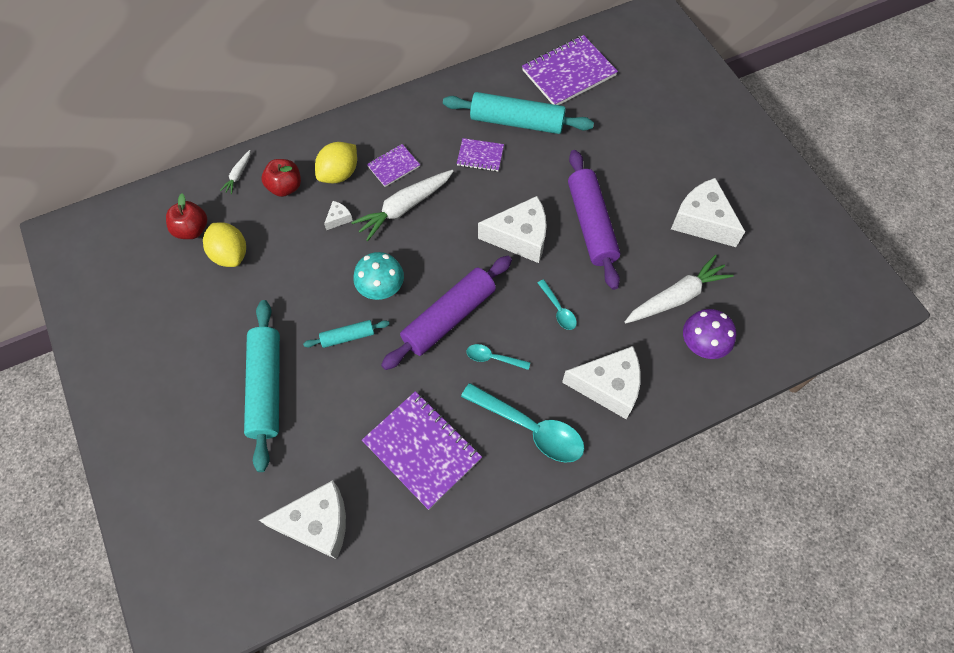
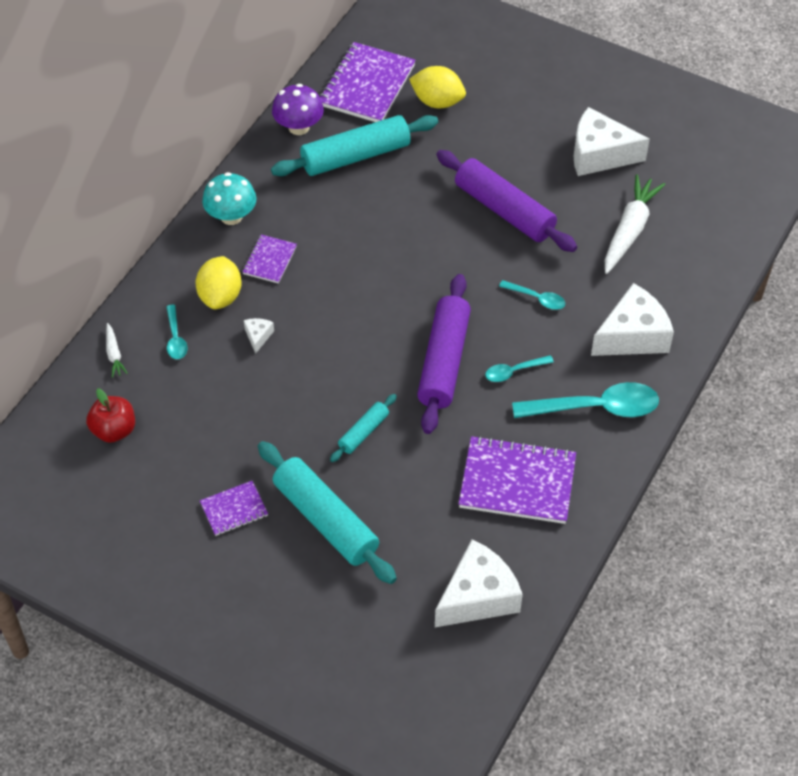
camera: 35 degrees left, 10 degrees down
yellow lemon [203,222,246,267] -> yellow lemon moved to [409,66,466,108]
red apple [262,159,301,197] -> turquoise spoon [166,305,187,359]
white carrot [351,170,454,241] -> none
turquoise mushroom [353,252,404,300] -> turquoise mushroom moved to [202,172,256,225]
purple notebook [457,138,504,172] -> purple notebook moved to [200,481,268,536]
white cheese [478,196,547,263] -> none
purple mushroom [683,309,736,359] -> purple mushroom moved to [272,84,324,135]

